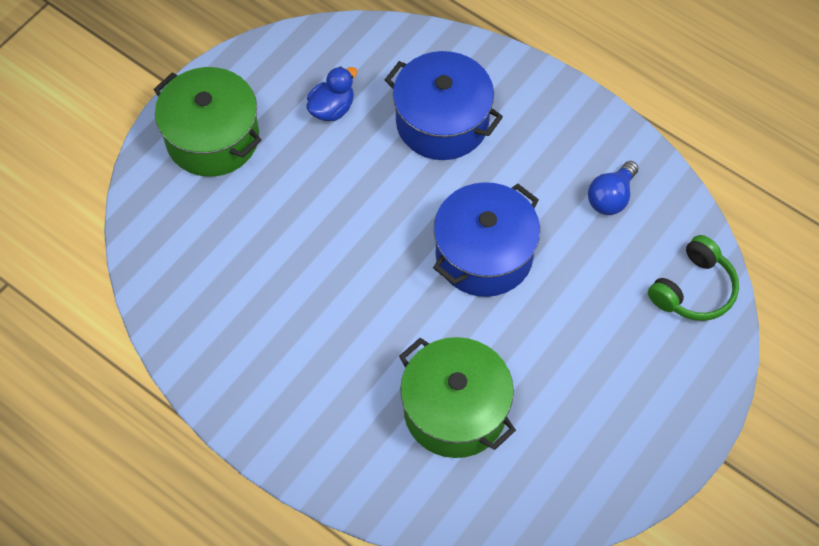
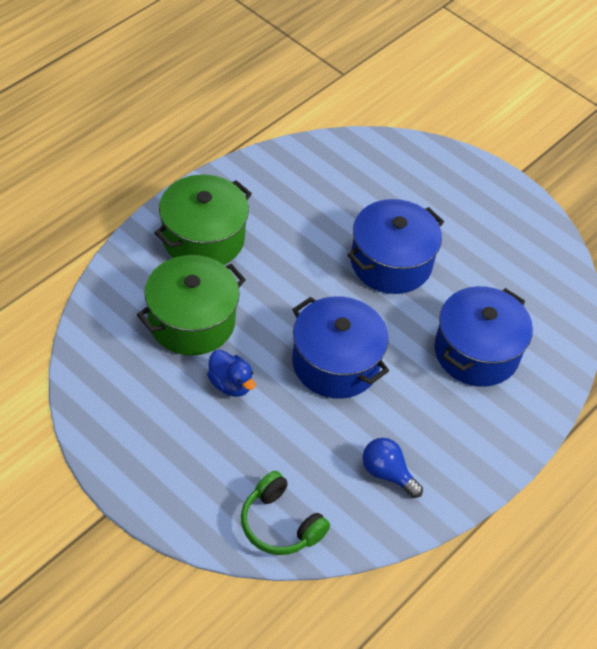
camera: 90 degrees right, 10 degrees down
green pot [154,67,261,177] -> green pot moved to [154,175,252,265]
blue duck [306,66,357,121] -> blue duck moved to [207,350,255,397]
none -> blue pot [348,199,444,294]

